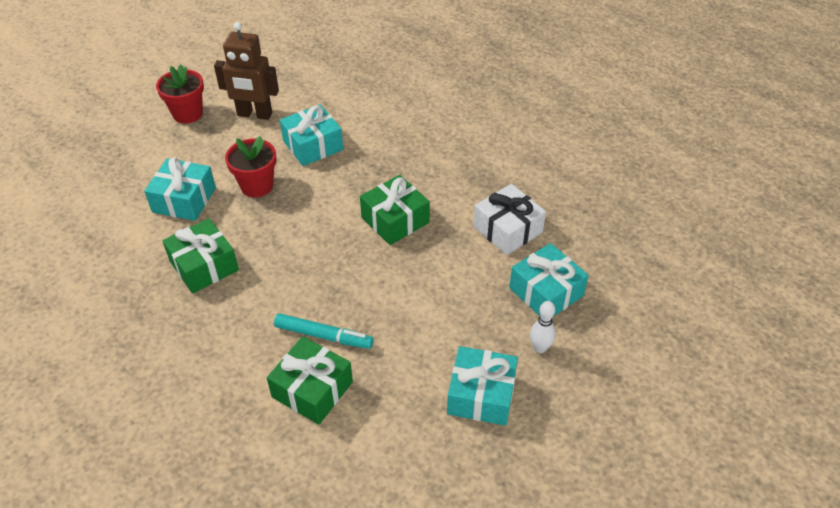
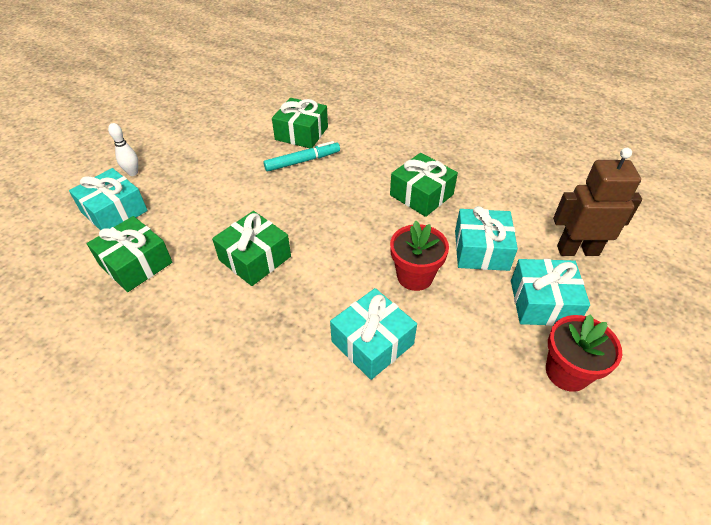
camera: 170 degrees right, 0 degrees up
brown robot [214,22,279,120] -> brown robot moved to [553,148,642,256]
turquoise marker [274,313,373,349] -> turquoise marker turned 150 degrees clockwise [264,141,340,171]
turquoise gift [447,346,518,426] -> turquoise gift moved to [511,259,590,326]
white gift [473,184,546,255] -> green gift [87,216,172,292]

